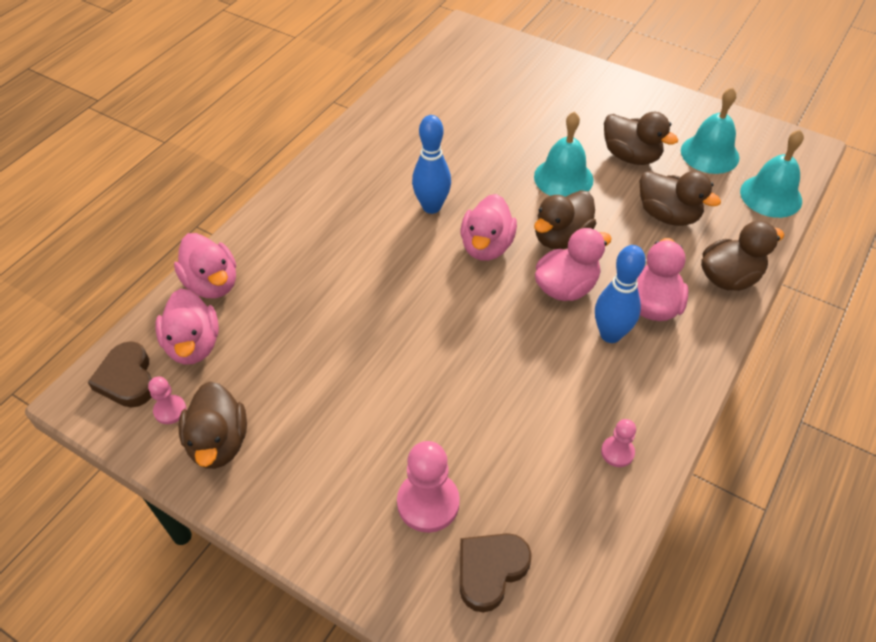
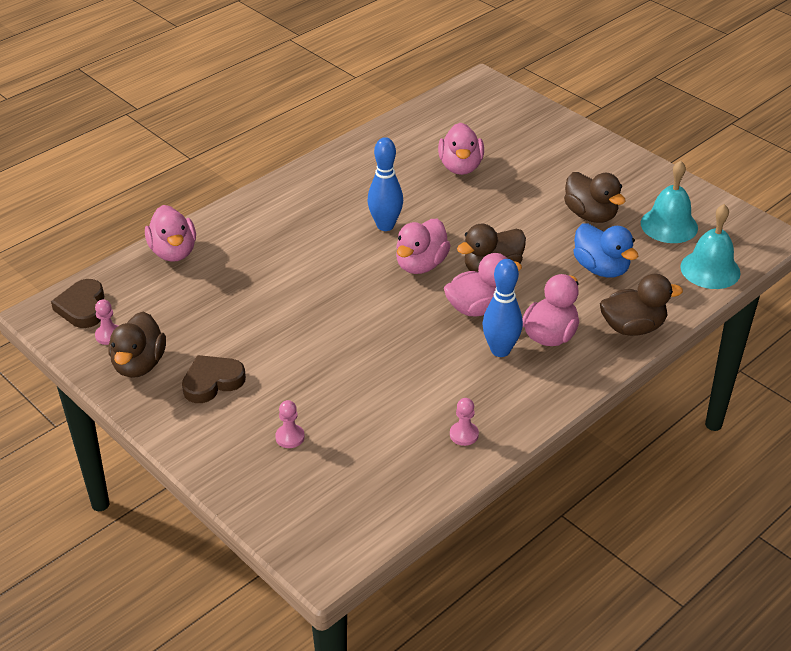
camera: 15 degrees right, 10 degrees down
pink duck [155,288,219,365] -> pink duck moved to [438,123,484,175]
pink pawn [397,441,460,533] -> pink pawn [275,400,305,448], size x0.55
brown heart [460,533,532,613] -> brown heart moved to [182,355,246,403]
turquoise bell [534,111,593,197] -> none
brown duck [640,171,721,226] -> blue duck [573,224,638,278]

